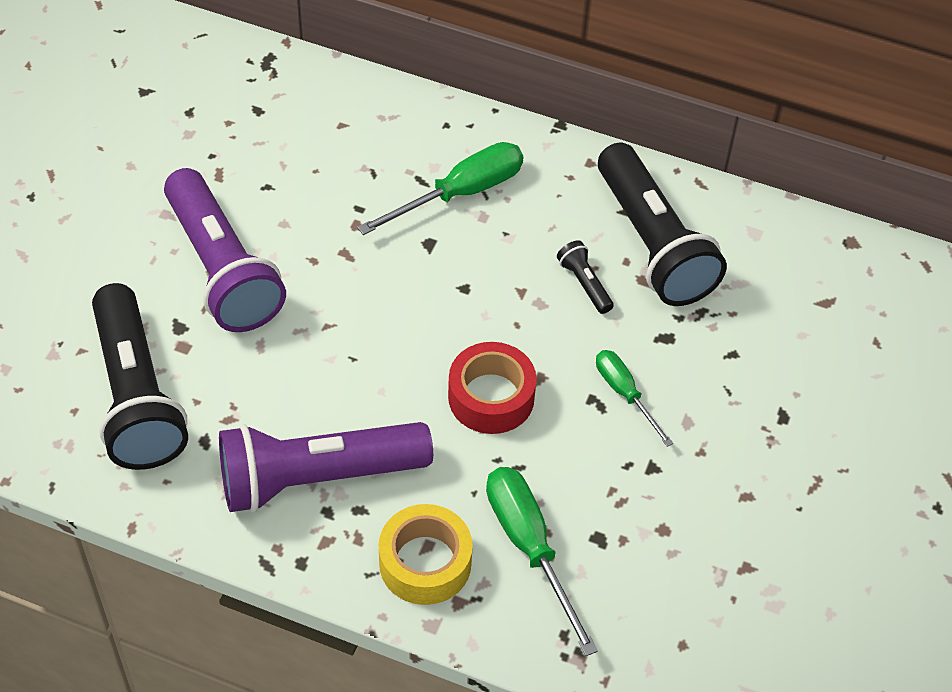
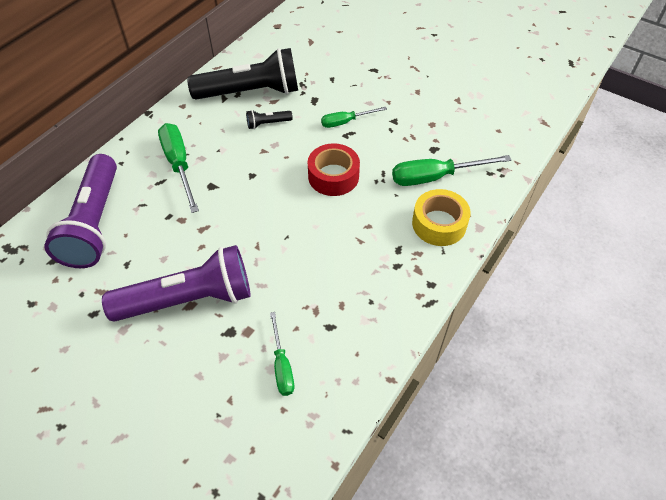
camera: 75 degrees left, 0 degrees up
black flashlight [92,283,188,470] -> green screwdriver [270,312,294,396]
purple flashlight [219,422,433,512] -> purple flashlight moved to [44,154,117,268]

